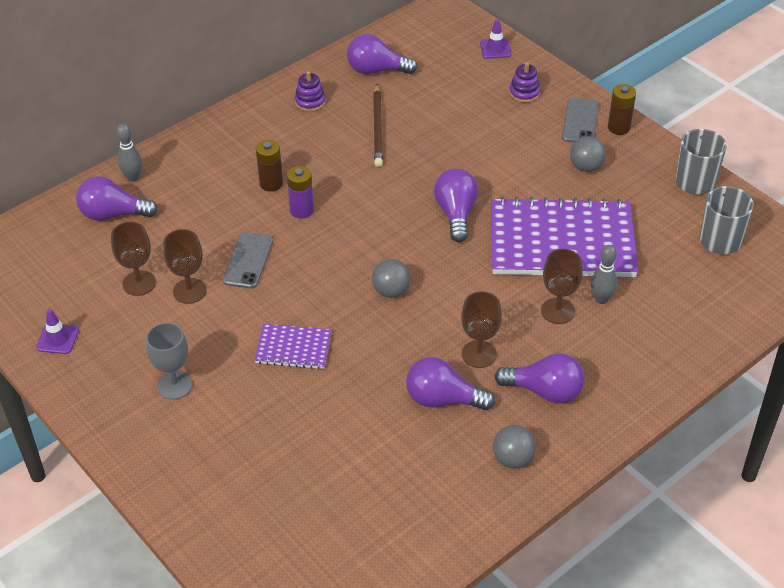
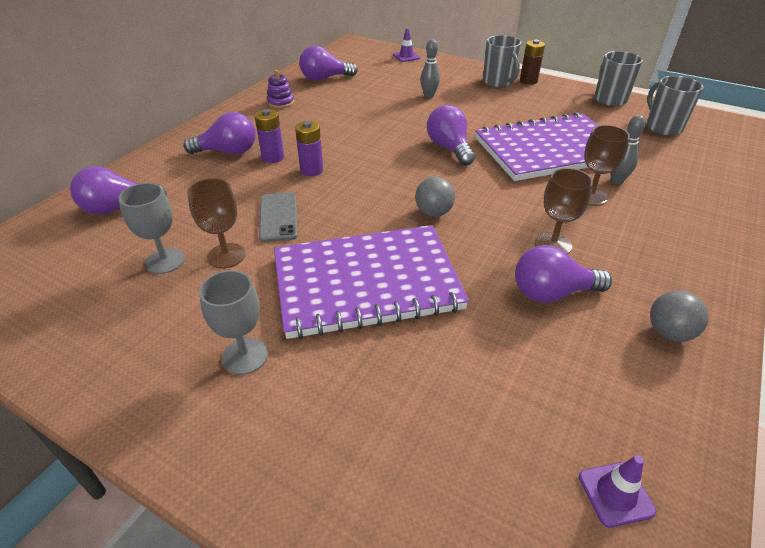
camera: 20 degrees left, 5 degrees down
purple traffic cone [36,309,79,354] -> purple traffic cone moved to [579,455,656,528]
brown goblet [111,222,156,296] -> grey goblet [118,183,185,274]
grey bowling pin [116,124,142,182] -> grey bowling pin moved to [420,39,440,98]
purple notebook [254,324,332,369] -> purple notebook [274,225,469,339], size x2.17
brown battery [256,140,283,192] -> purple battery [255,109,284,163]
brown pencil [373,84,383,167] -> none
purple light bulb [494,353,584,404] -> purple light bulb moved to [183,112,255,154]
purple stacking toy [509,62,541,103] -> none
grey phone [562,98,599,143] -> grey mug [483,35,521,87]
grey ball [570,136,606,172] -> none

